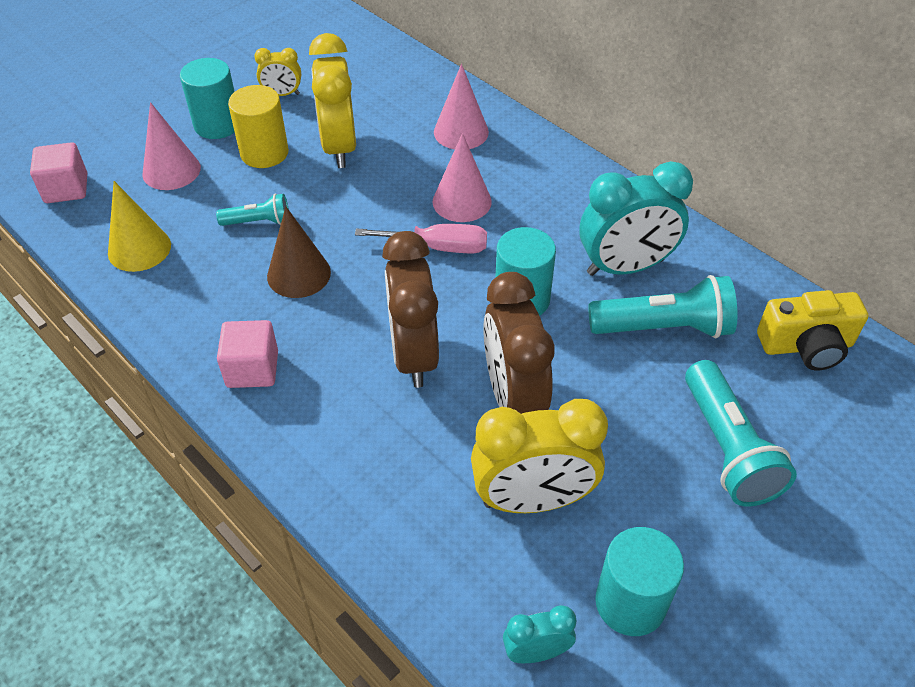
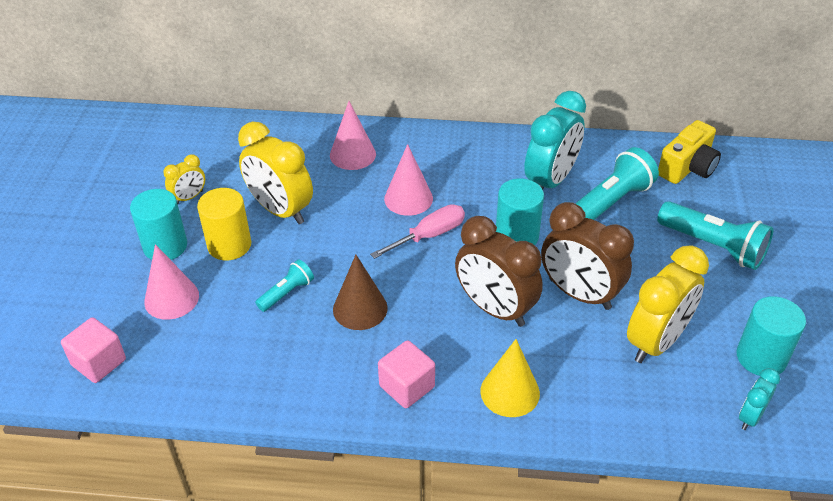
camera: 40 degrees left, 5 degrees down
yellow cone [108,181,171,272] -> yellow cone moved to [480,339,540,417]

